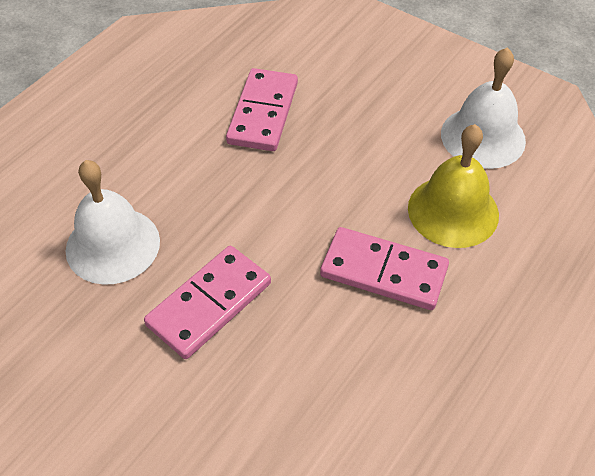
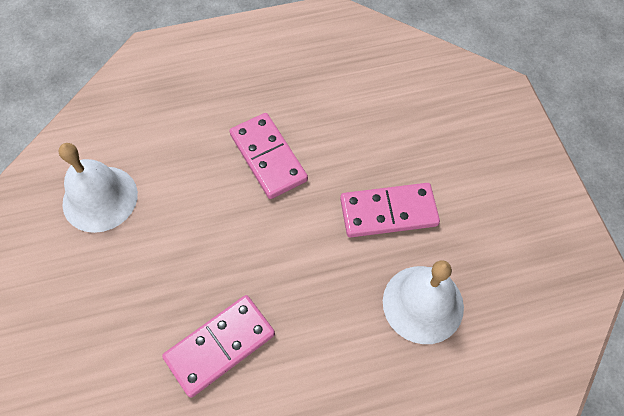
camera: 140 degrees left, 10 degrees up
yellow bell [408,124,499,248] -> none

